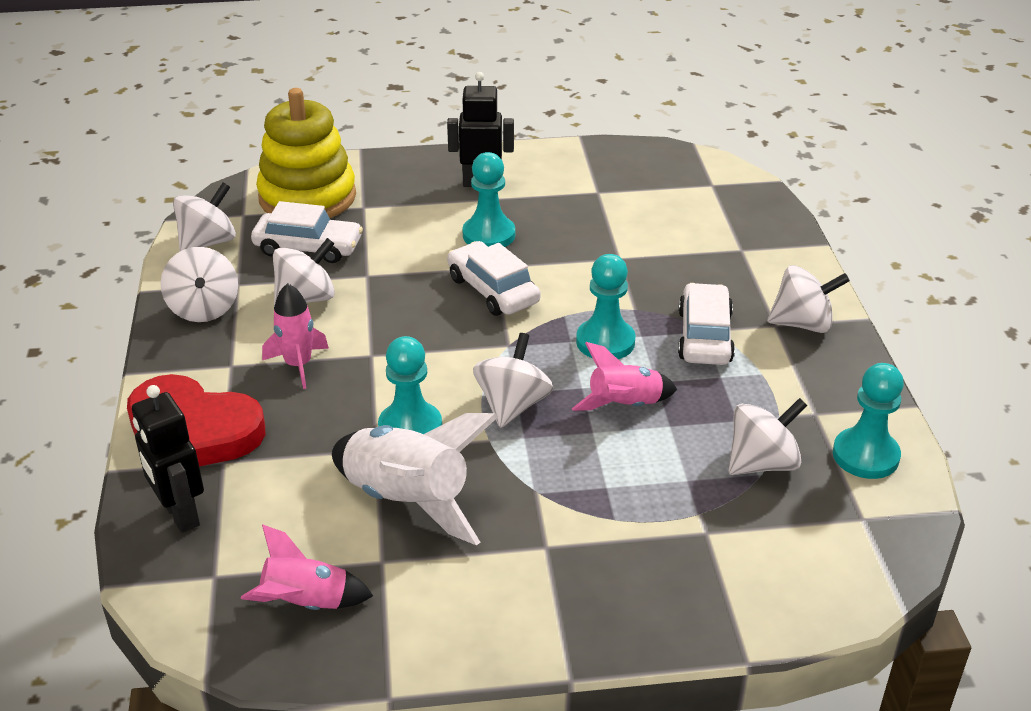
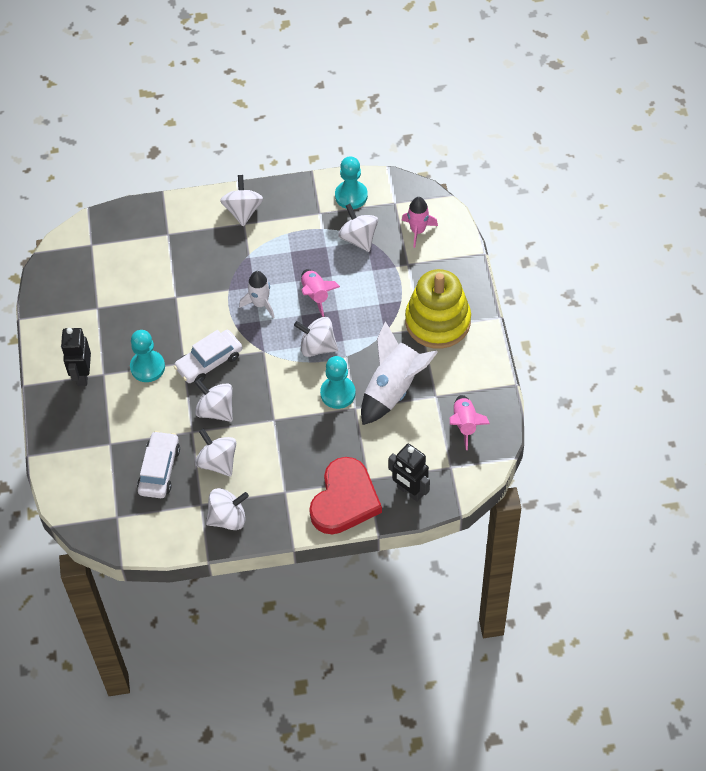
camera: 90 degrees left, 20 degrees up
black robot [132,385,204,533] -> black robot turned 75 degrees clockwise [389,443,430,502]
white spinning top [173,183,236,251] -> white spinning top moved to [194,379,233,422]
yellow stacking toy [256,88,356,218] -> yellow stacking toy moved to [405,269,471,349]
pink rocket [262,283,329,389] -> pink rocket moved to [402,197,438,248]
turquoise pawn [576,254,636,359] -> white rocket [239,271,274,318]
white car [678,283,735,365] -> none

